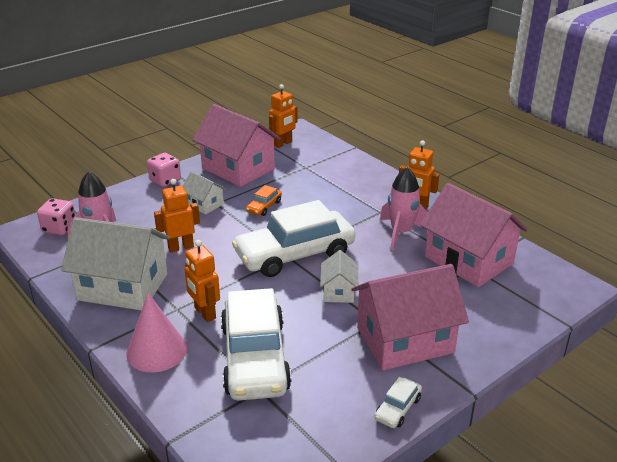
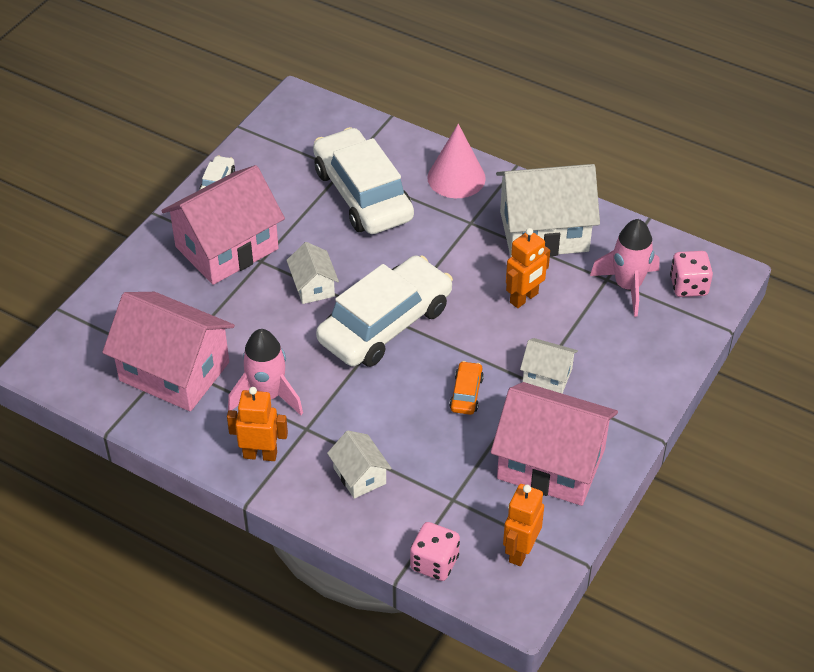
camera: 160 degrees right, 15 degrees up
pink dice [147,153,181,187] -> pink dice moved to [410,522,460,581]
orange robot [185,240,220,322] -> none
none -> white house [327,430,392,499]

